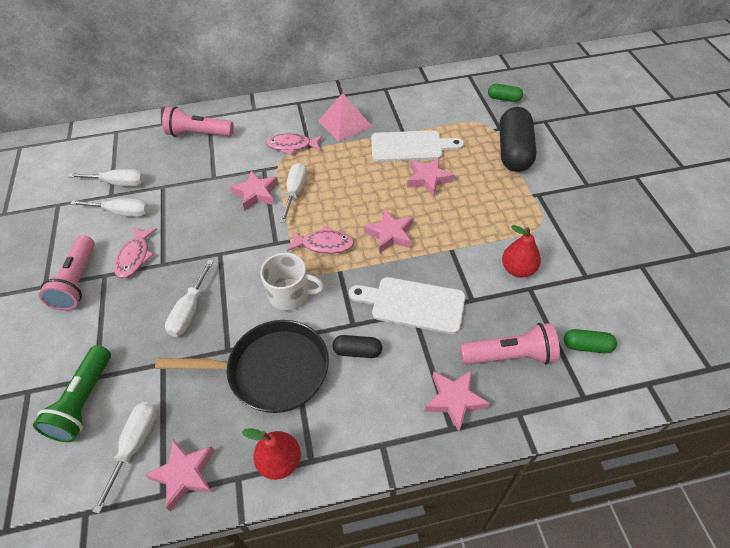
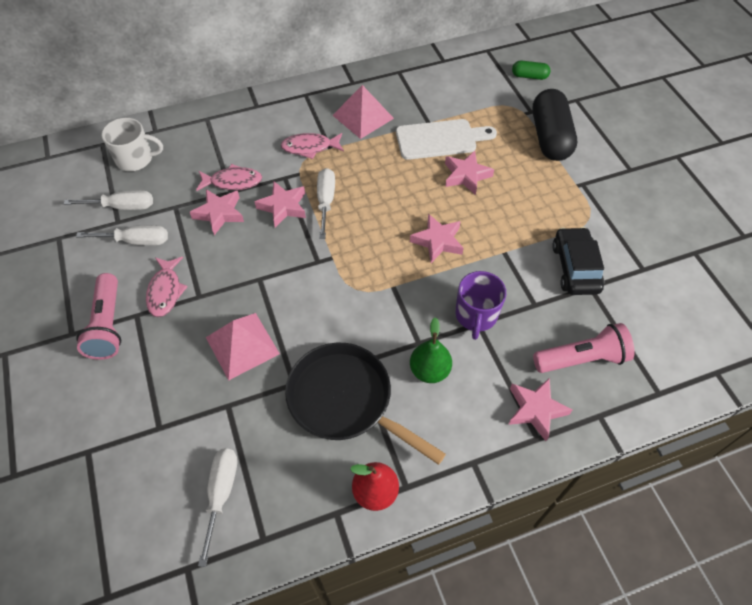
camera: 10 degrees left, 5 degrees up
green flashlight [33,345,111,442] -> none
pink star [145,439,215,512] -> pink star moved to [190,189,244,235]
black pan [155,320,329,413] -> black pan turned 135 degrees counterclockwise [285,343,446,465]
pink flashlight [162,106,234,137] -> none
white screwdriver [165,260,214,337] -> pink pyramid [206,313,280,380]
white mug [260,253,324,311] -> white mug moved to [101,118,163,171]
pink fish [287,226,354,254] -> pink fish moved to [196,164,262,191]
black capsule [333,335,382,358] -> green pear [410,317,452,383]
white cutting board [349,277,465,334] -> purple mug [455,271,506,340]
red pear [502,225,541,278] -> black car [552,227,604,295]
green capsule [564,329,617,353] -> none

